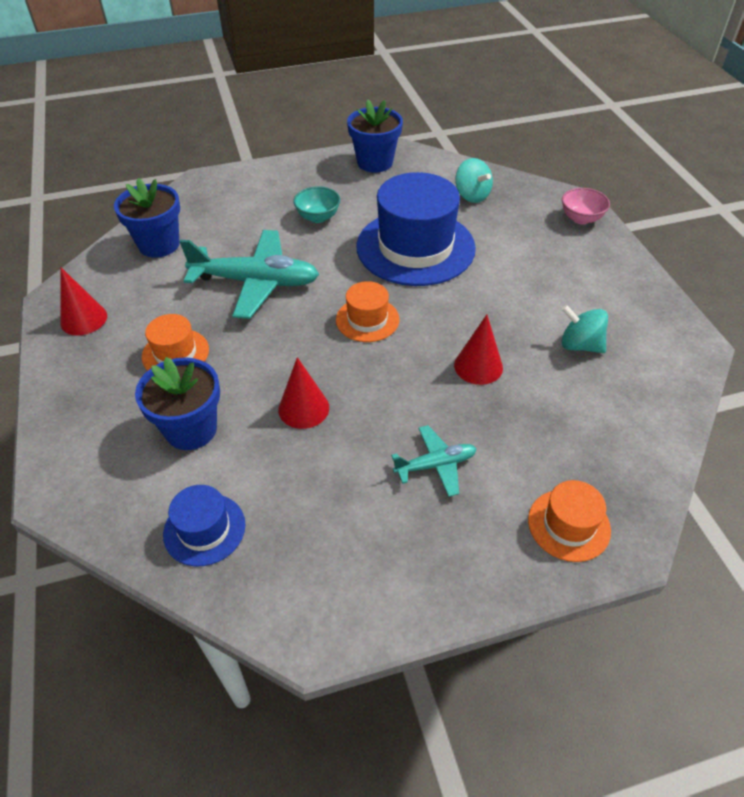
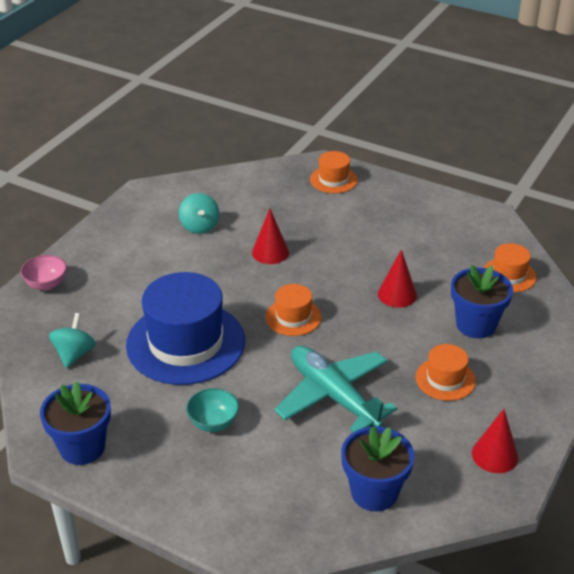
camera: 135 degrees left, 10 degrees down
blue hat [163,485,245,566] -> orange hat [483,243,536,292]
turquoise plane [391,425,477,497] -> none

